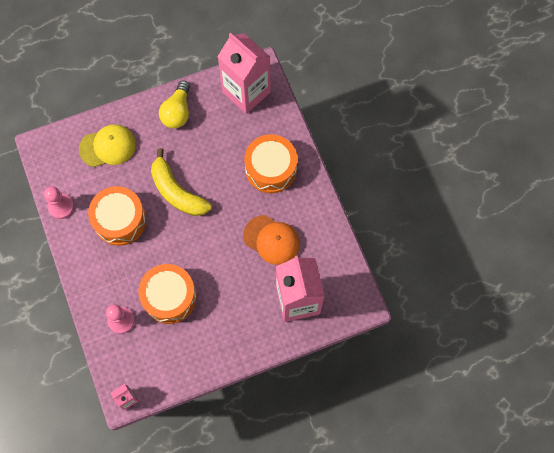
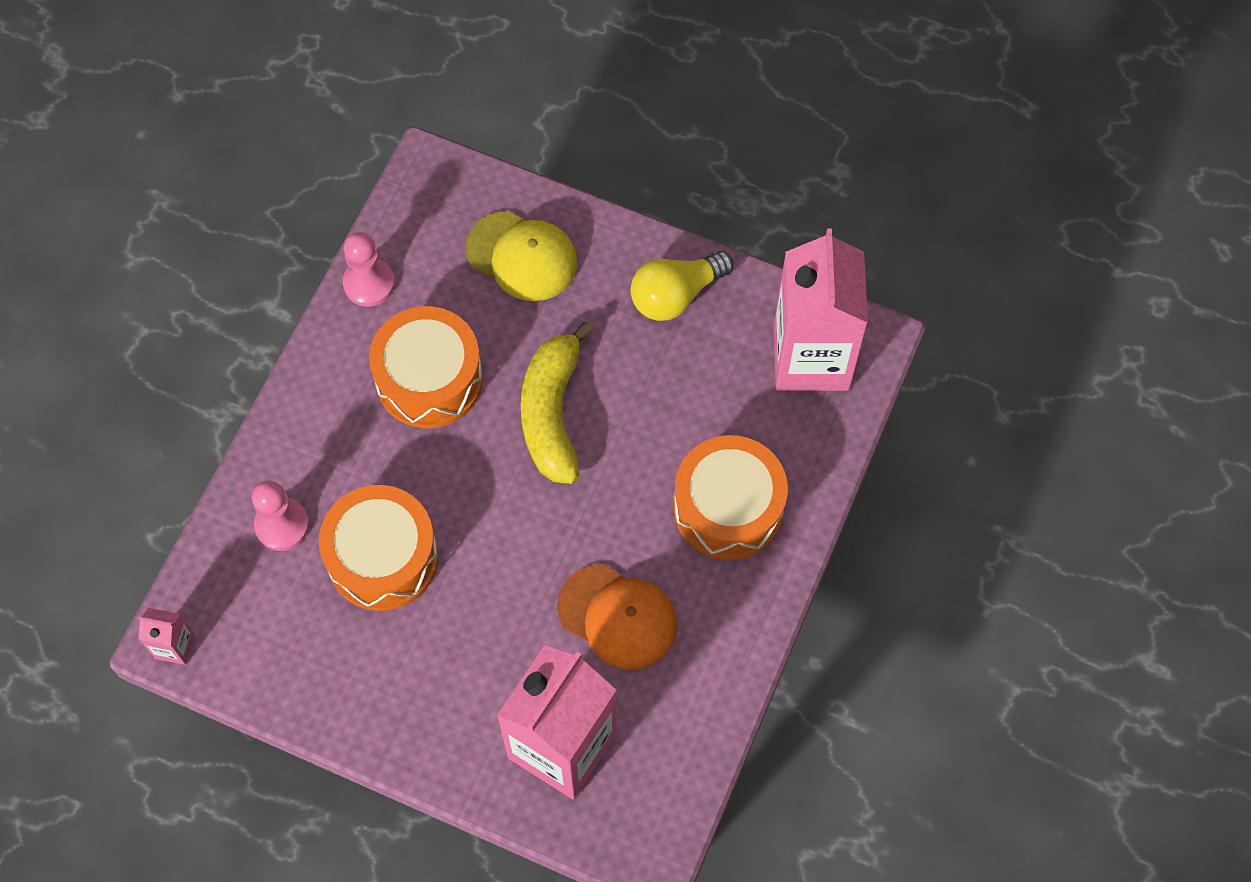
camera: 45 degrees right, 5 degrees down
orange cap [243,215,300,265] -> orange cap turned 45 degrees counterclockwise [557,564,677,670]

